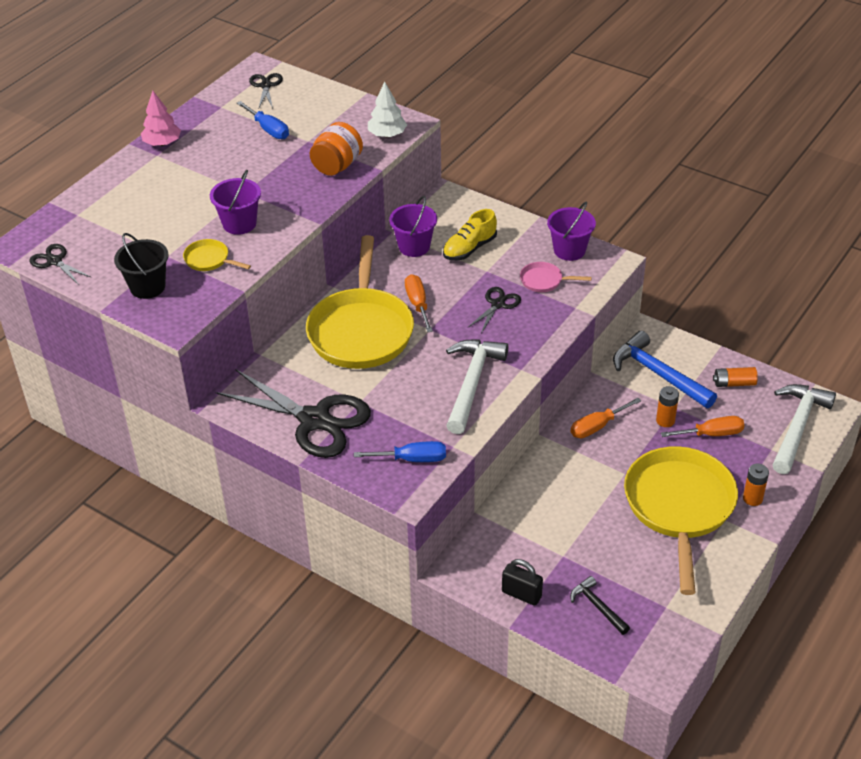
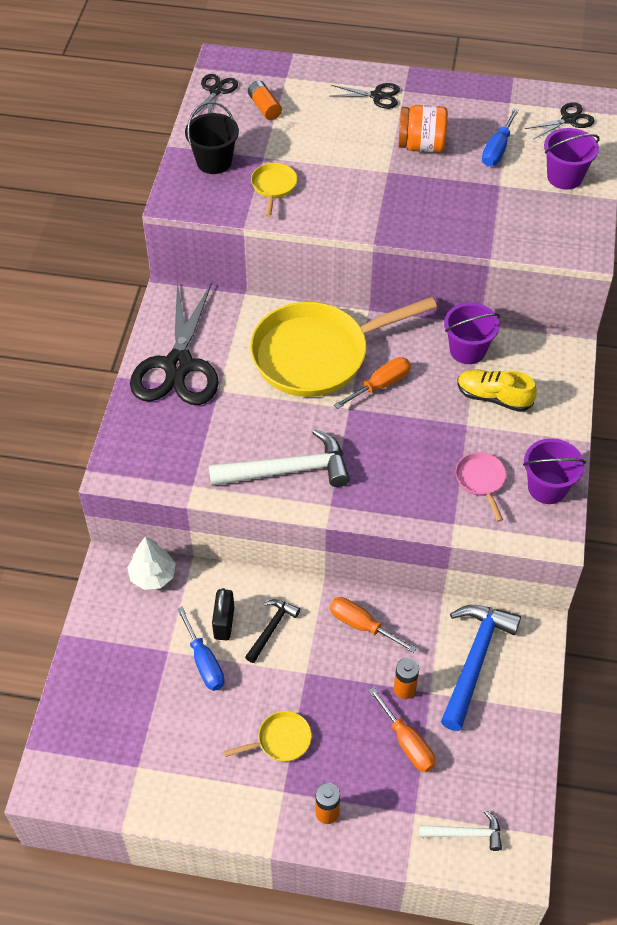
camera: 65 degrees right, 10 degrees up
pink tree [141,91,181,146] -> none
purple bucket [210,170,261,235] -> purple bucket moved to [544,128,600,190]
orange jar [310,122,363,176] -> orange jar moved to [398,105,448,153]
blue screwdriver [354,441,446,462] -> blue screwdriver moved to [177,607,225,691]
white tree [368,82,407,137] -> white tree moved to [127,536,176,590]
black scissors [467,287,521,333] -> black scissors moved to [331,83,400,109]
black padlock [502,559,543,606] -> black padlock moved to [212,588,234,640]
black hammer [570,576,630,635] -> black hammer moved to [245,599,300,663]
yellow pan [624,446,738,595] -> yellow pan [224,711,312,762], size x0.41
orange battery [713,367,758,387] -> orange battery moved to [248,81,282,120]
white hammer [773,384,836,474] -> white hammer [419,810,502,851], size x0.54

